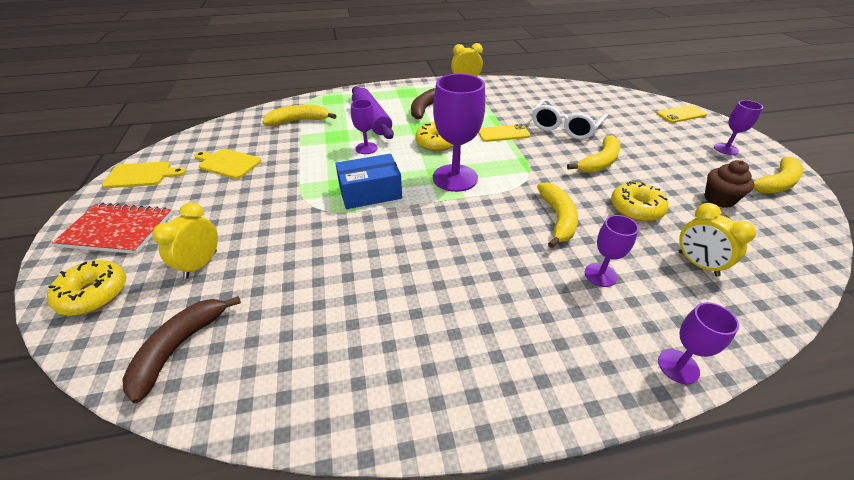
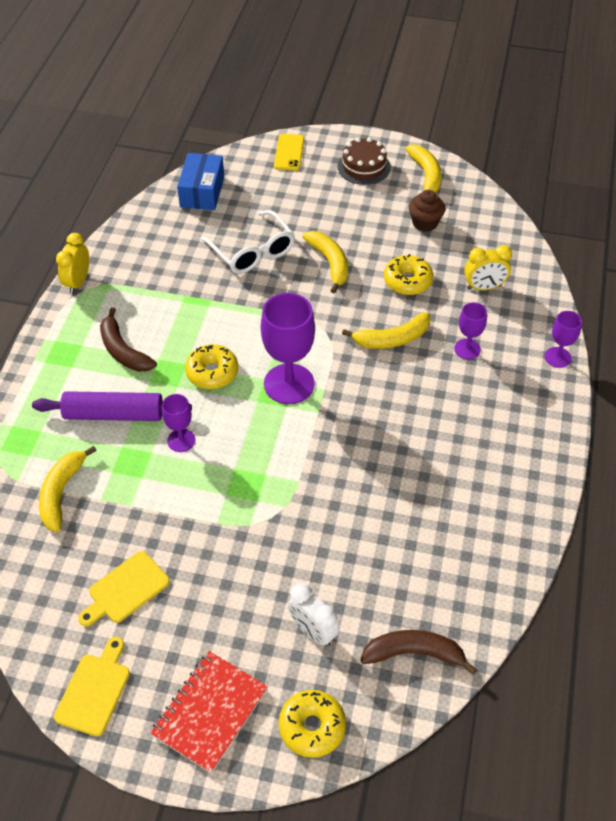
camera: 65 degrees left, 10 degrees up
brown banana [122,296,241,403] -> brown banana turned 135 degrees clockwise [360,630,477,675]
yellow clock [152,202,218,279] -> white clock [288,583,339,646]
blue box [335,154,402,209] -> blue box moved to [177,153,224,210]
yellow phone [478,124,530,142] -> none
yellow banana [537,182,578,248] -> yellow banana turned 135 degrees clockwise [342,312,430,349]
purple goblet [714,100,763,155] -> brown cake [338,137,391,185]

